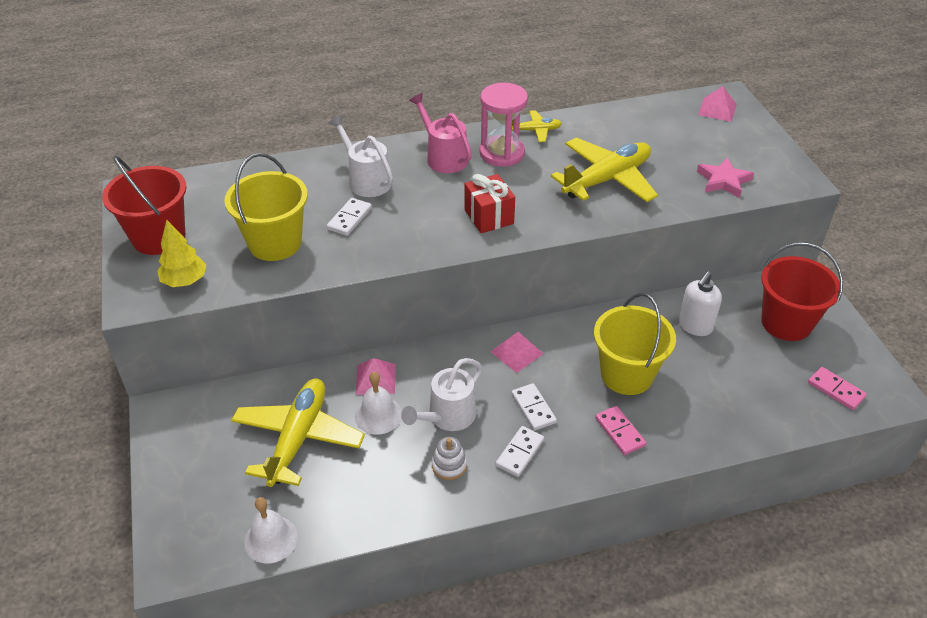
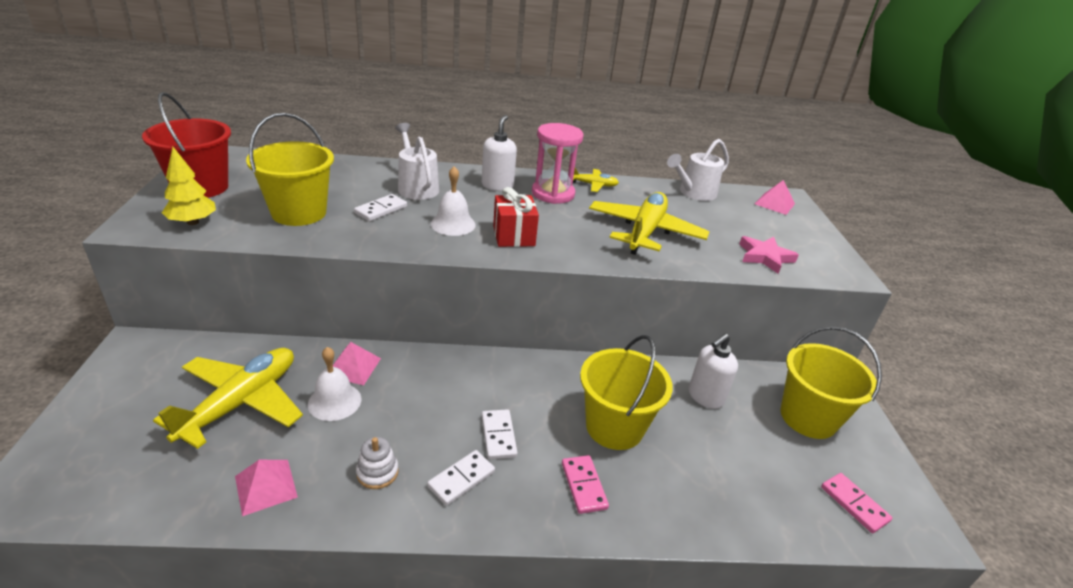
camera: 10 degrees right, 10 degrees down
white bell [244,497,298,564] -> white bell moved to [431,166,476,236]
white watering can [401,358,482,431] -> white watering can moved to [667,139,729,201]
pink watering can [409,93,472,173] -> white soap dispenser [482,115,517,191]
pink pyramid [490,332,543,373] -> pink pyramid moved to [235,460,298,516]
yellow plane [551,138,658,202] -> yellow plane turned 45 degrees counterclockwise [589,192,709,255]
red bucket [761,243,843,341] -> yellow bucket [780,326,882,439]

